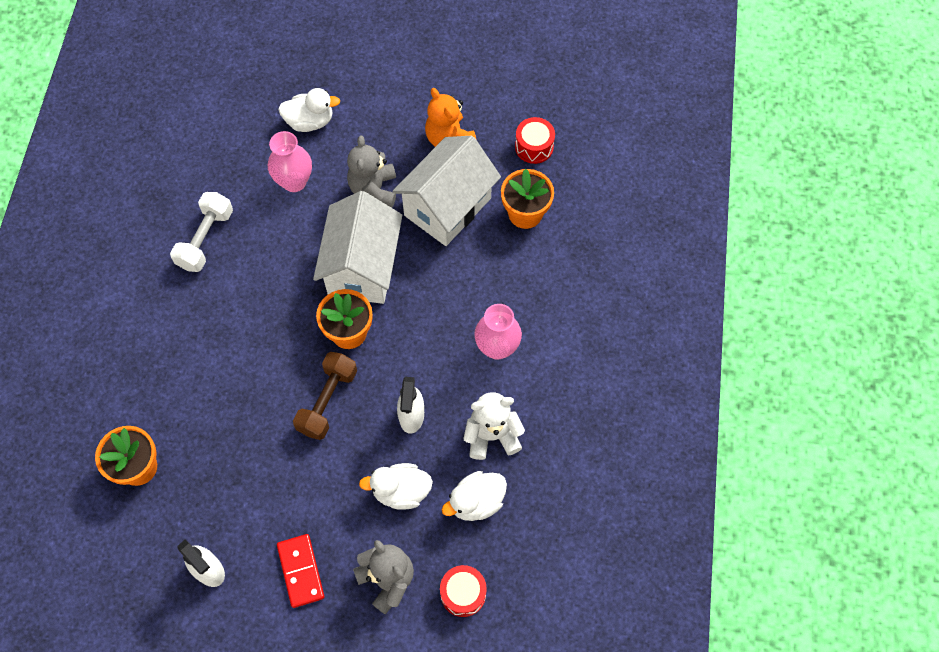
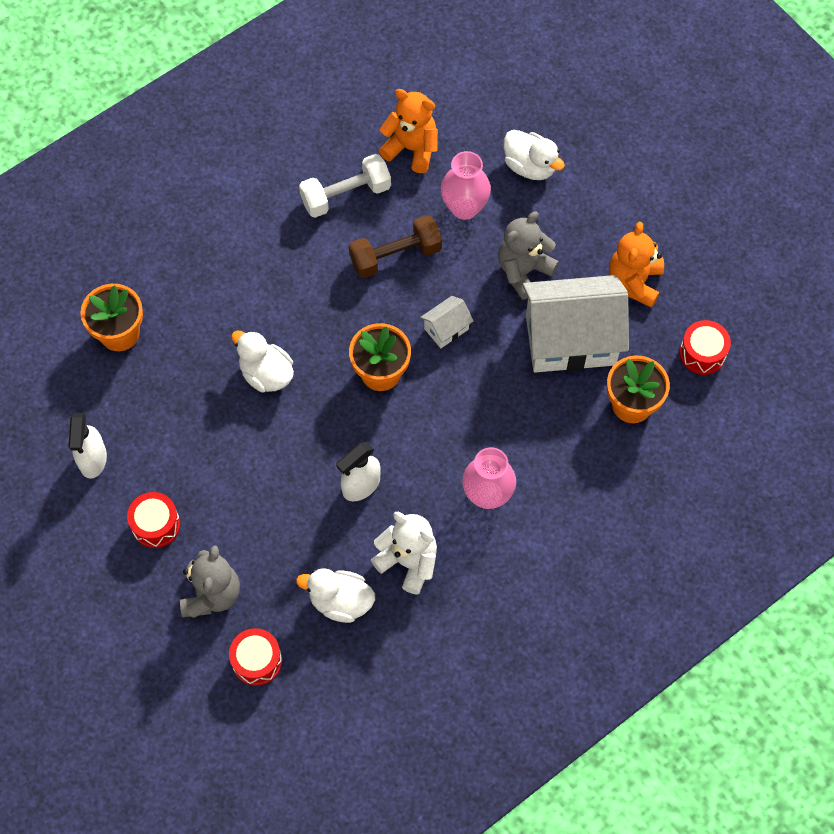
camera: 45 degrees right, 0 degrees up
red domino [277,534,325,608] -> red drum [127,492,180,548]
brown dumbbell [293,352,357,440] -> brown dumbbell moved to [349,215,442,278]
white house [313,191,402,304] -> white house [420,296,473,348], size x0.43
white duck [359,463,433,510] -> white duck moved to [231,331,294,393]
none -> orange teddy bear [379,89,438,173]

